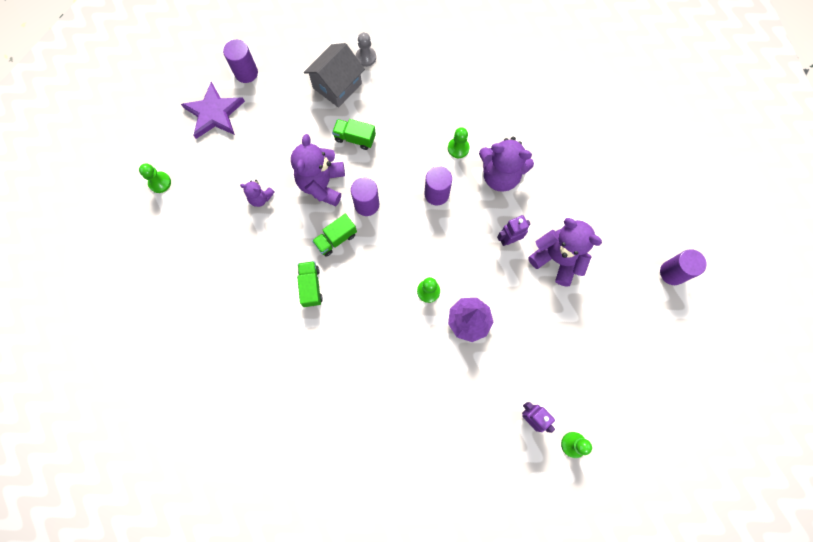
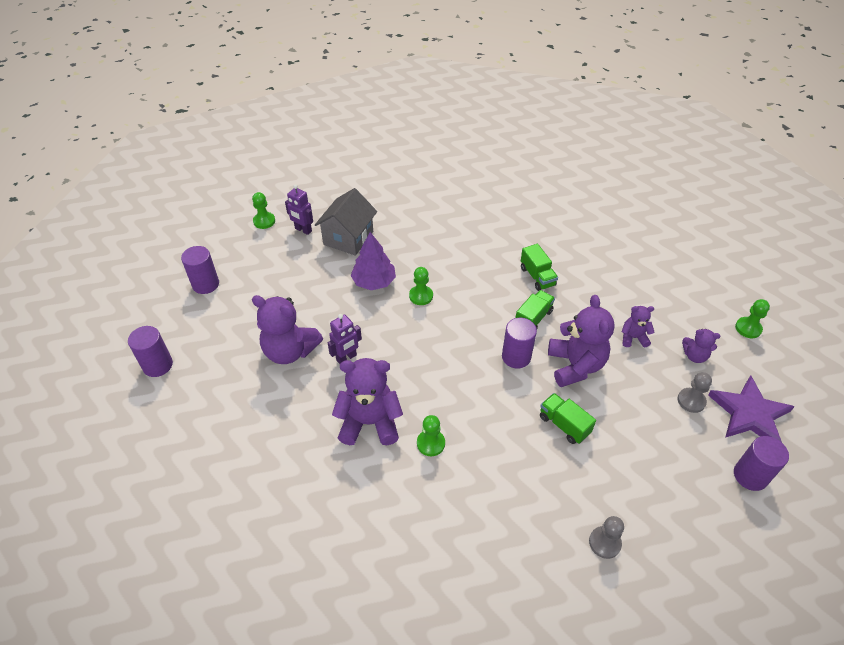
camera: 165 degrees right, 25 degrees down
grey house [304,43,365,108] -> grey house moved to [315,188,377,256]
green truck [332,119,376,150] -> green truck turned 135 degrees counterclockwise [540,393,596,444]
purple cylinder [424,166,452,206] -> purple cylinder moved to [181,246,219,294]
none -> grey pawn [677,372,712,413]
none -> purple teddy bear [682,329,720,363]

